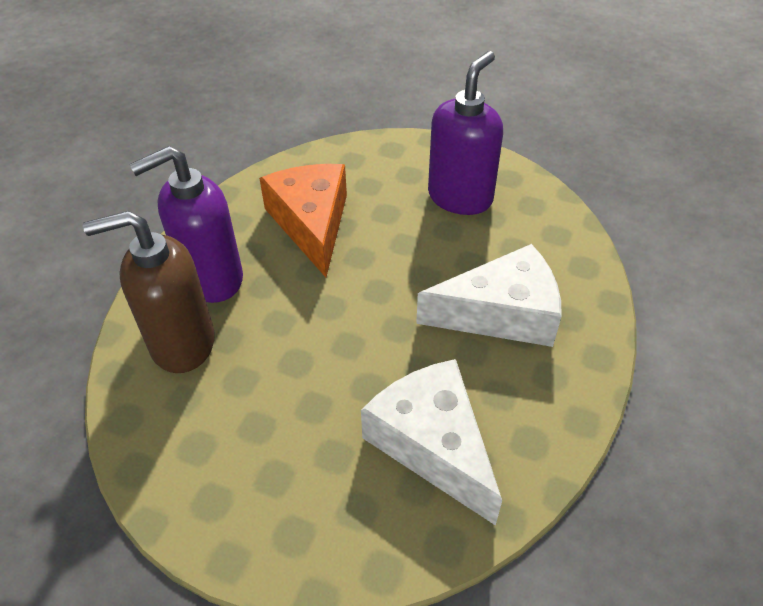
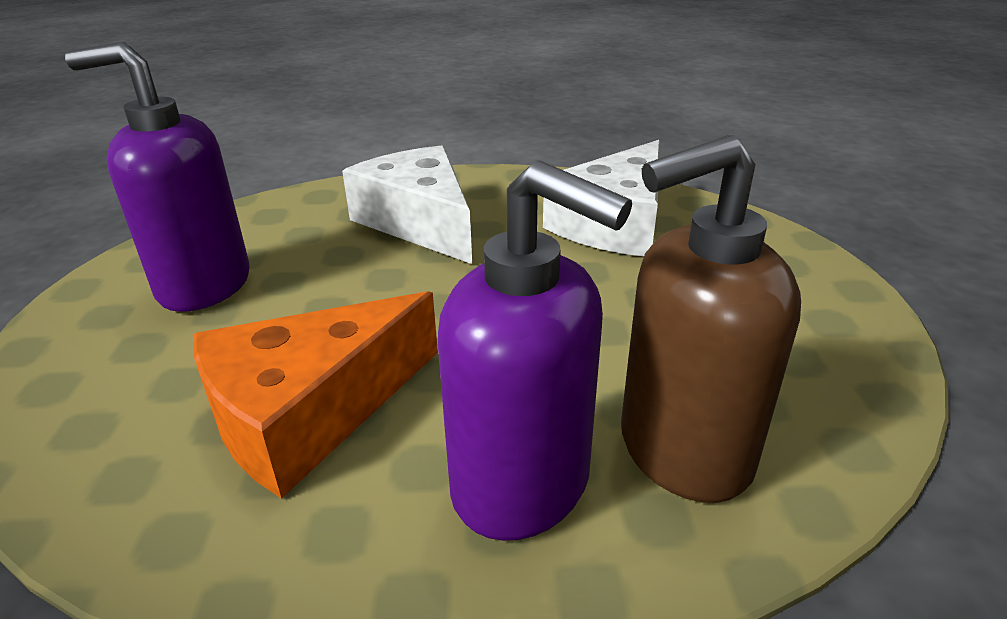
camera: 115 degrees left, 15 degrees down
brown soap dispenser [83,210,215,373] -> brown soap dispenser turned 105 degrees clockwise [621,135,801,503]

